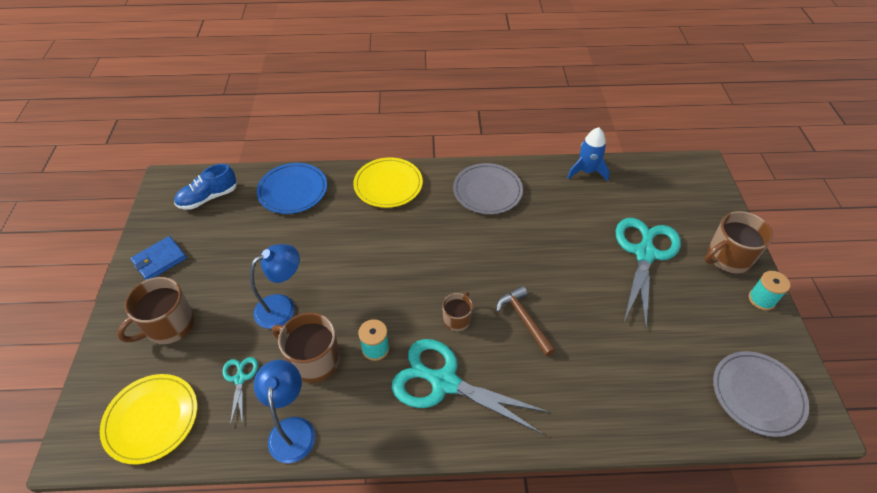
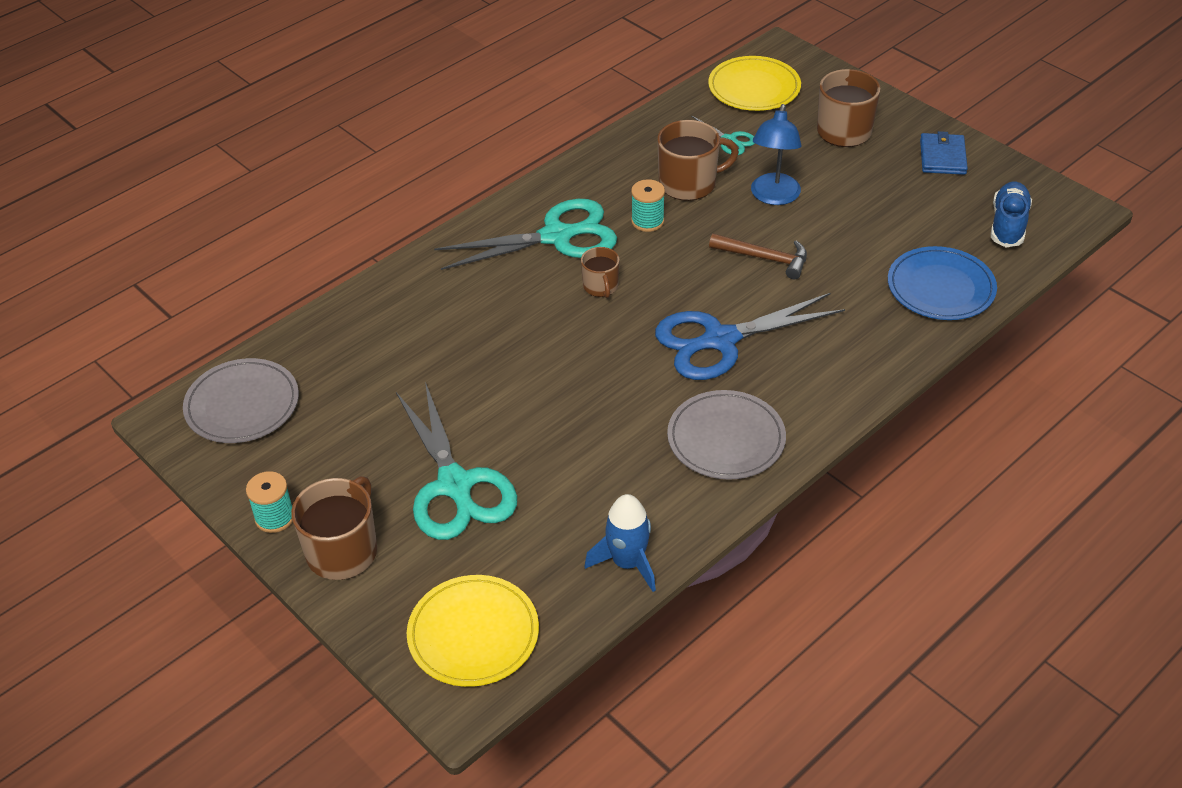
camera: 140 degrees right, 5 degrees down
blue lamp [254,360,315,463] -> none
yellow plate [353,157,423,208] -> yellow plate moved to [407,575,539,687]
brown hammer [496,286,556,356] -> brown hammer moved to [709,234,807,279]
none -> blue scissors [655,293,845,380]

